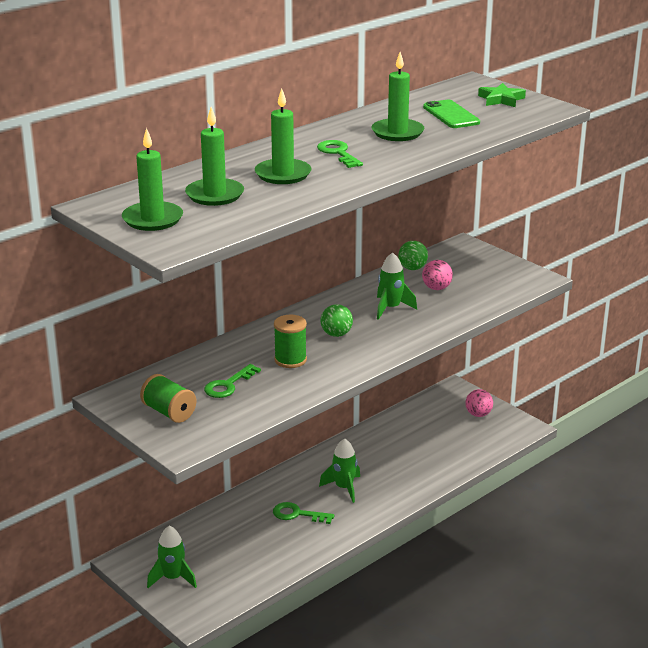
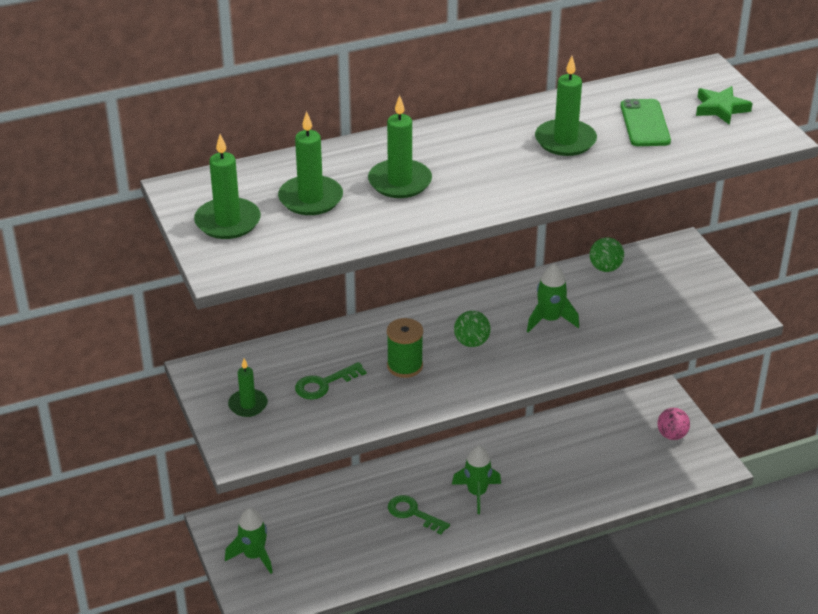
camera: 20 degrees right, 10 degrees up
green spool [140,374,197,423] -> green candle [228,359,268,417]
green key [317,140,363,168] -> none
pink ball [422,260,453,290] -> none

